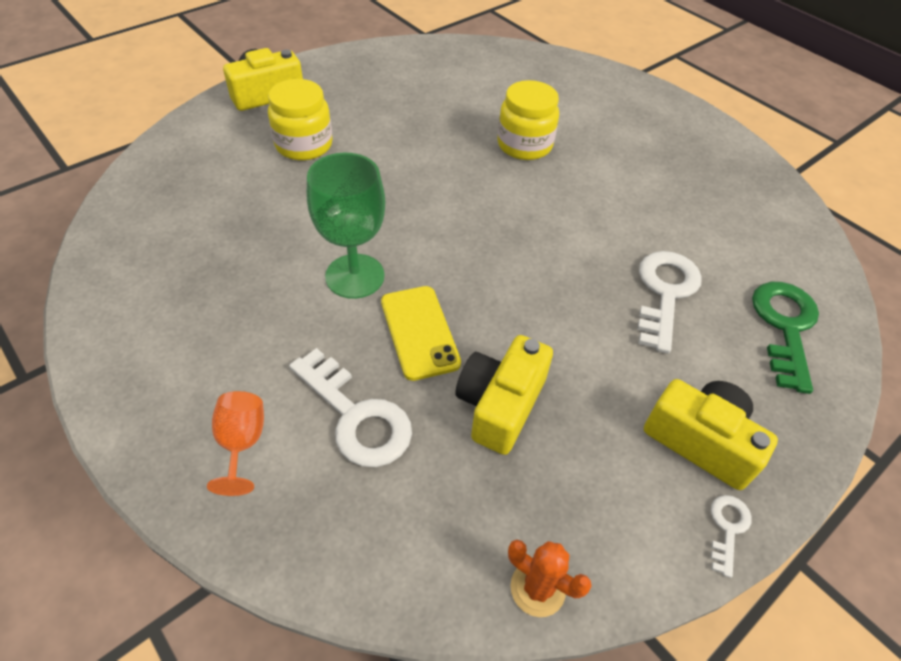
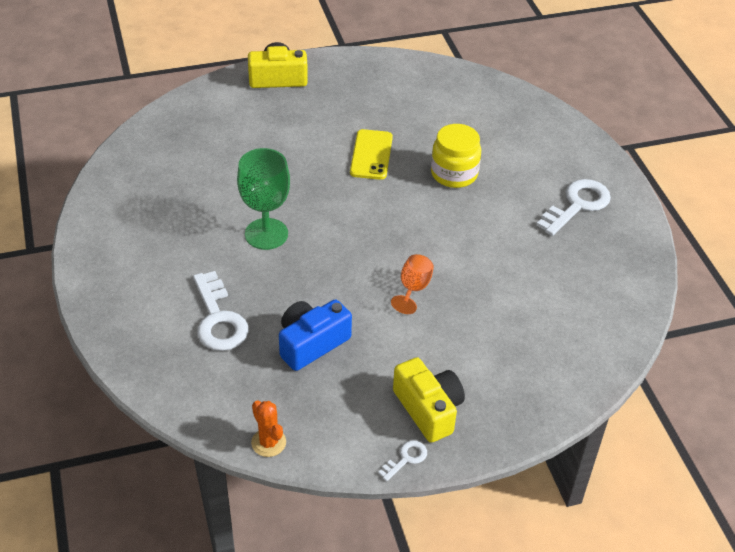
camera: 25 degrees right, 5 degrees down
orange goblet [207,391,264,496] -> orange goblet moved to [391,254,434,314]
yellow jar [268,79,333,160] -> none
yellow phone [381,286,461,381] -> yellow phone moved to [350,129,393,180]
yellow camera [455,335,553,455] -> blue camera [279,299,352,371]
white key [637,251,702,354] -> white key moved to [536,179,611,236]
green key [752,282,819,394] -> none

